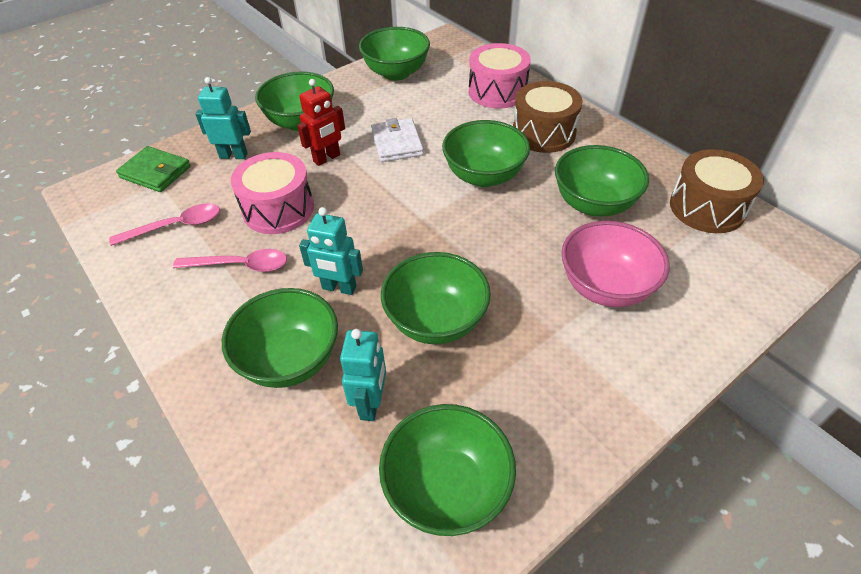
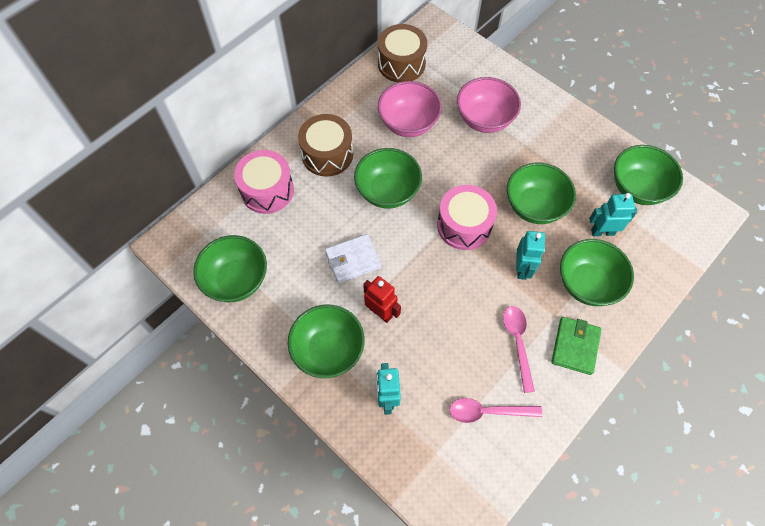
camera: 100 degrees left, 15 degrees up
pink spoon [109,203,220,246] -> pink spoon turned 60 degrees counterclockwise [449,398,542,423]
green wallet [116,146,191,192] -> green wallet moved to [551,317,601,375]
pink drum [231,152,314,234] -> pink drum moved to [437,185,497,250]
green bowl [555,145,649,217] -> pink bowl [378,81,442,137]

